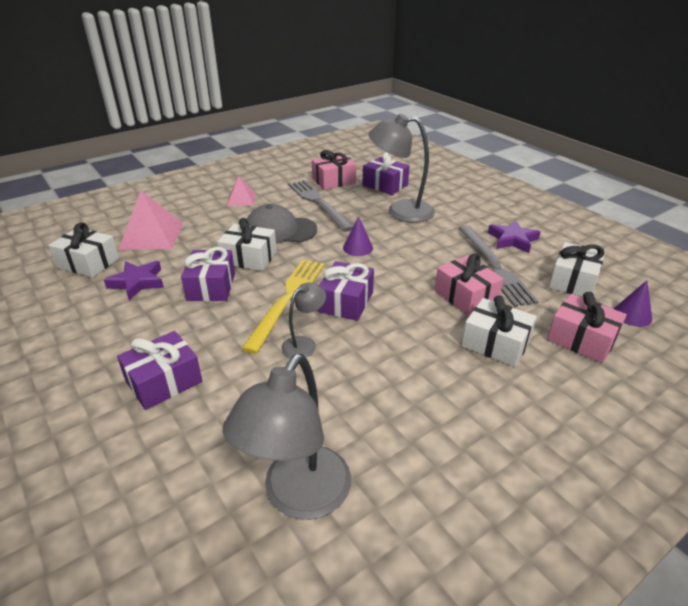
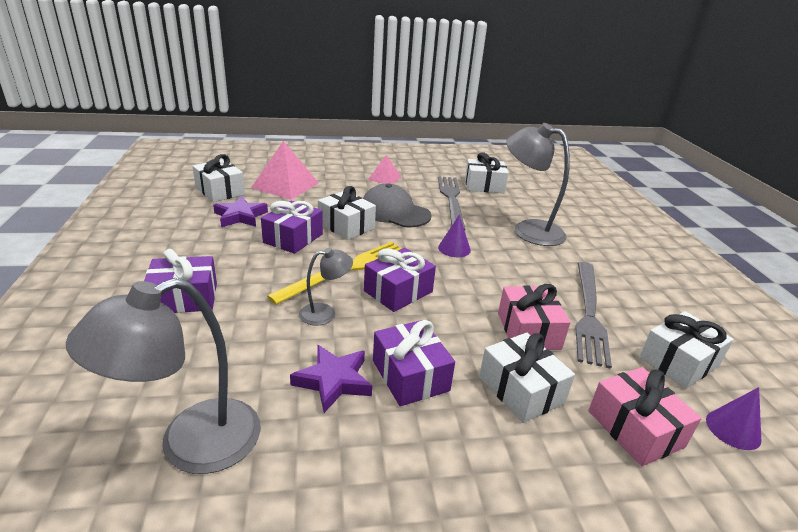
camera: 25 degrees right, 5 degrees down
pink gift [312,150,356,190] -> white gift [465,152,509,193]
purple gift [362,152,410,195] -> purple gift moved to [373,320,455,406]
purple star [488,220,540,253] -> purple star moved to [290,345,372,413]

